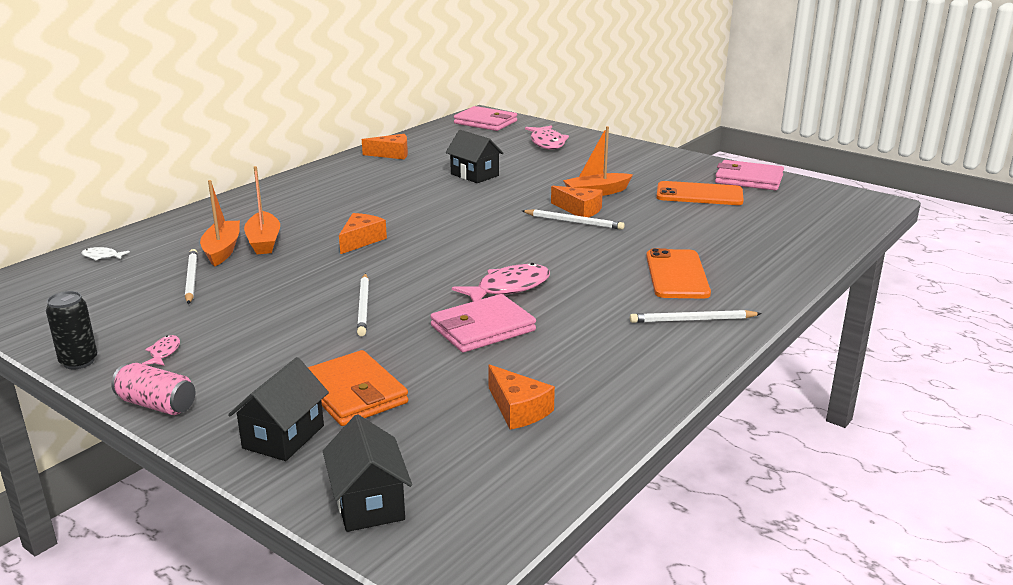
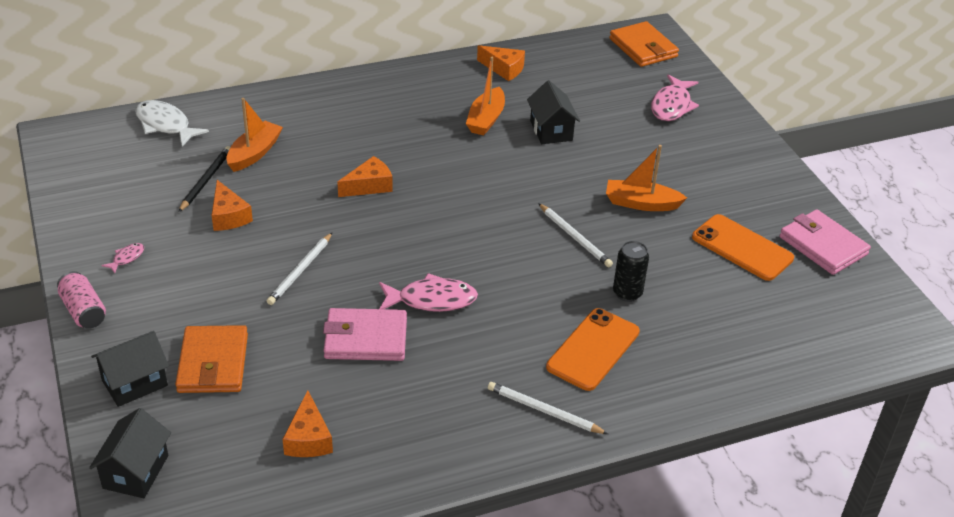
camera: 30 degrees right, 15 degrees up
black can [46,291,97,370] -> black can moved to [613,241,649,302]
white fish [81,247,130,260] -> white fish [135,100,209,147], size x2.08
white pencil [185,249,198,304] -> black pencil [179,146,230,212]
orange boat [244,166,280,254] -> orange boat moved to [466,57,505,135]
pink wallet [454,106,517,131] -> orange wallet [609,21,679,67]
orange cheese [551,186,603,217] -> orange cheese moved to [211,180,253,231]

